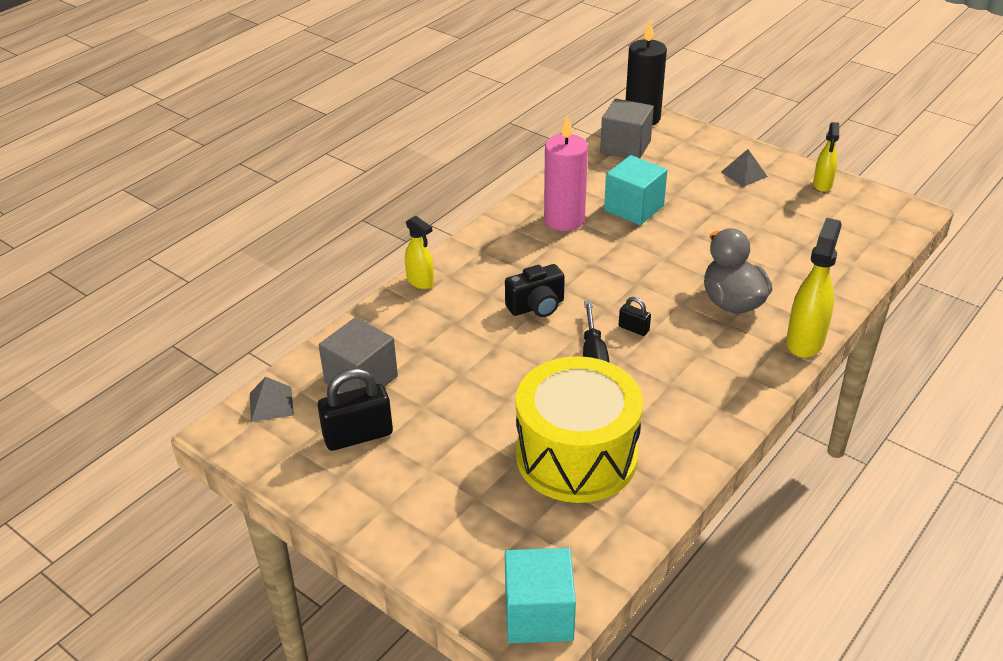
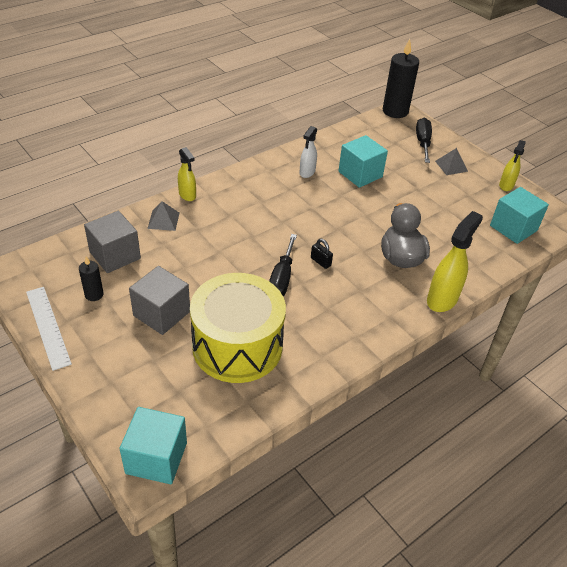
camera: 10 degrees right, 5 degrees up
grey pyramid [250,377,294,422] -> grey pyramid moved to [147,201,179,231]
black padlock [318,368,393,451] -> black candle [79,257,104,301]
black camera [505,264,565,317] -> none
pink candle [544,115,588,231] -> white spray bottle [300,126,317,178]
grey cube [600,98,654,158] -> grey cube moved to [129,266,190,335]
none -> white ruler [26,287,72,371]
none -> black screwdriver [416,118,432,163]
none -> turquoise cube [490,187,549,244]

